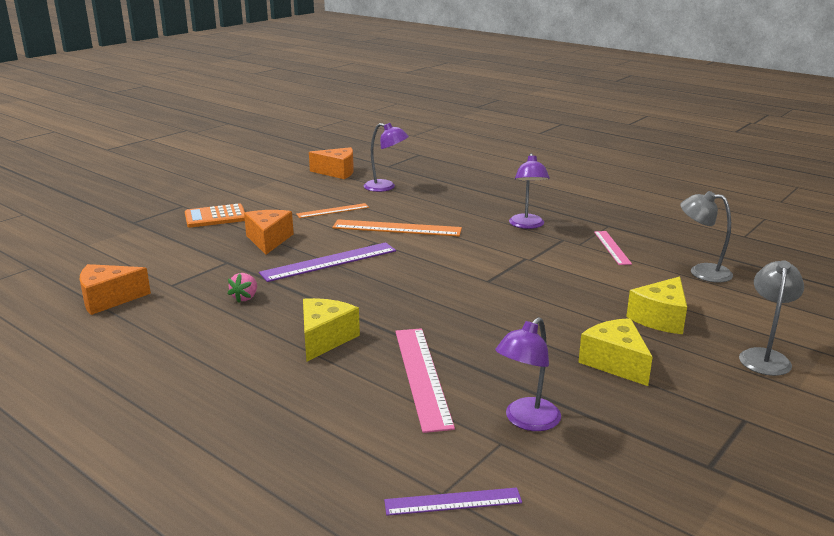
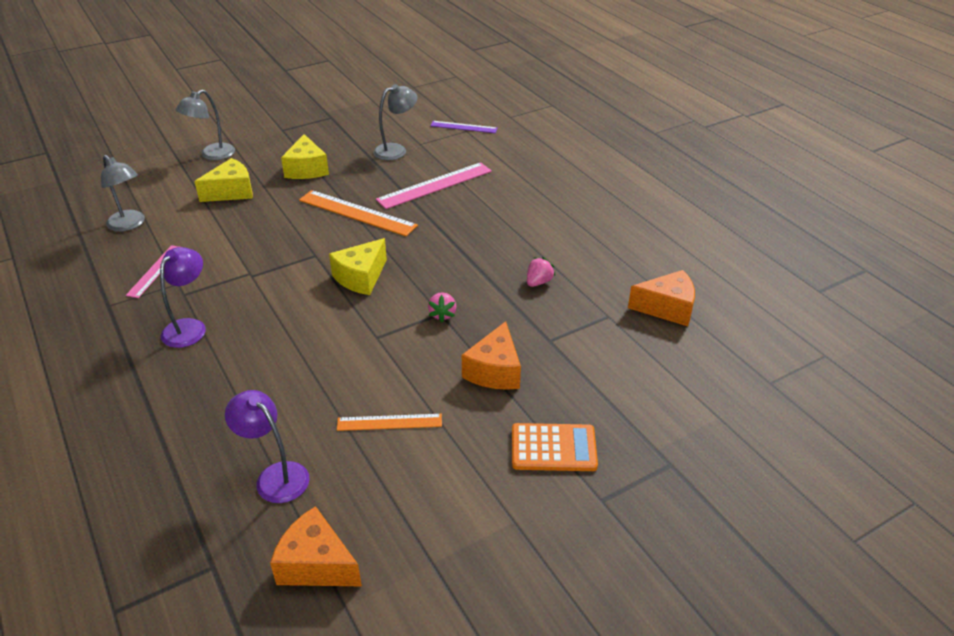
camera: 160 degrees left, 15 degrees up
purple ruler [259,242,396,282] -> pink strawberry [428,292,456,322]
yellow cheese [303,298,360,362] -> yellow cheese moved to [329,238,387,295]
orange ruler [332,219,462,236] -> orange ruler moved to [299,190,418,236]
pink ruler [395,328,455,433] -> pink ruler turned 45 degrees clockwise [376,162,492,209]
purple lamp [495,317,561,431] -> grey lamp [373,84,417,160]

